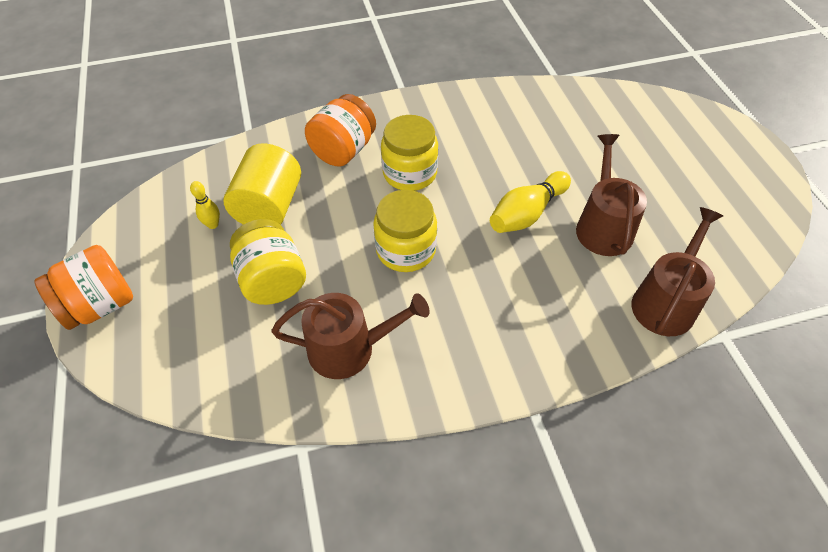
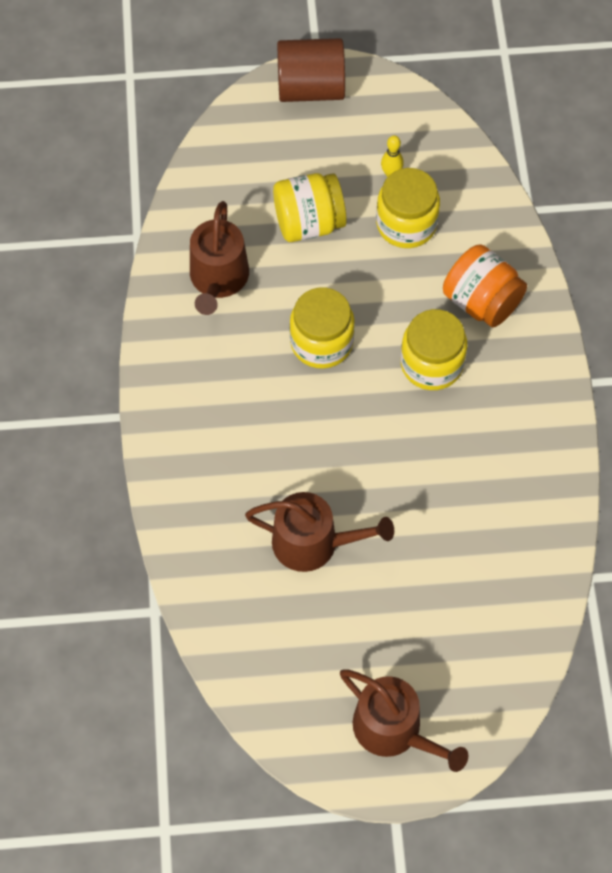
camera: 100 degrees right, 10 degrees up
orange jar [34,245,133,330] -> brown cylinder [277,38,345,102]
yellow cylinder [223,143,301,225] -> yellow jar [376,168,440,248]
yellow bowling pin [490,171,571,233] -> none
brown watering can [632,207,723,336] -> brown watering can moved to [340,670,468,772]

